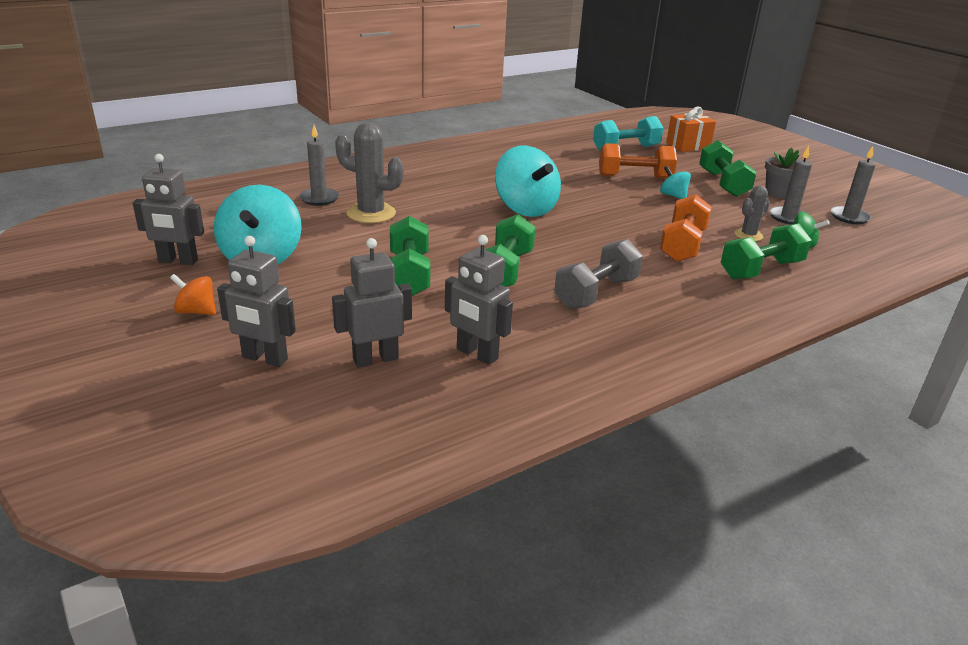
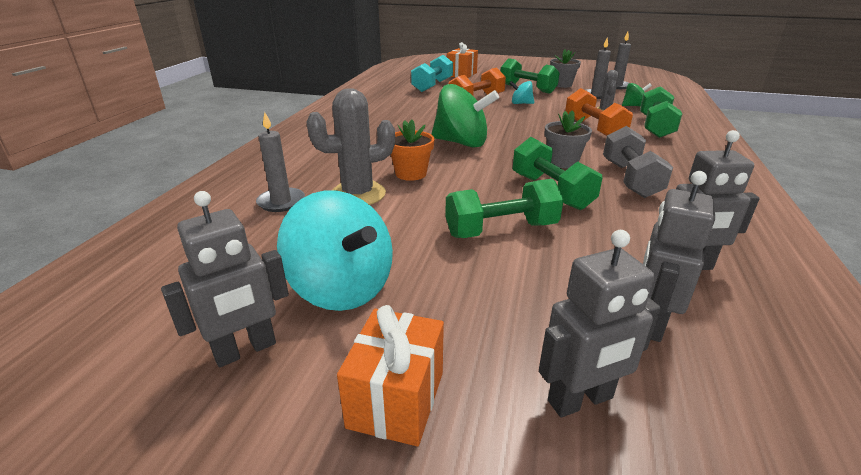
camera: 40 degrees left, 0 degrees up
orange spinning top [170,274,216,315] -> orange gift [337,305,444,446]
green dumbbell [390,216,430,296] -> green dumbbell turned 60 degrees counterclockwise [445,179,564,238]
turquoise spinning top [495,146,561,217] -> green spinning top [431,84,499,148]
none -> orange flower pot [391,119,435,181]
none -> grey flower pot [545,110,592,168]

